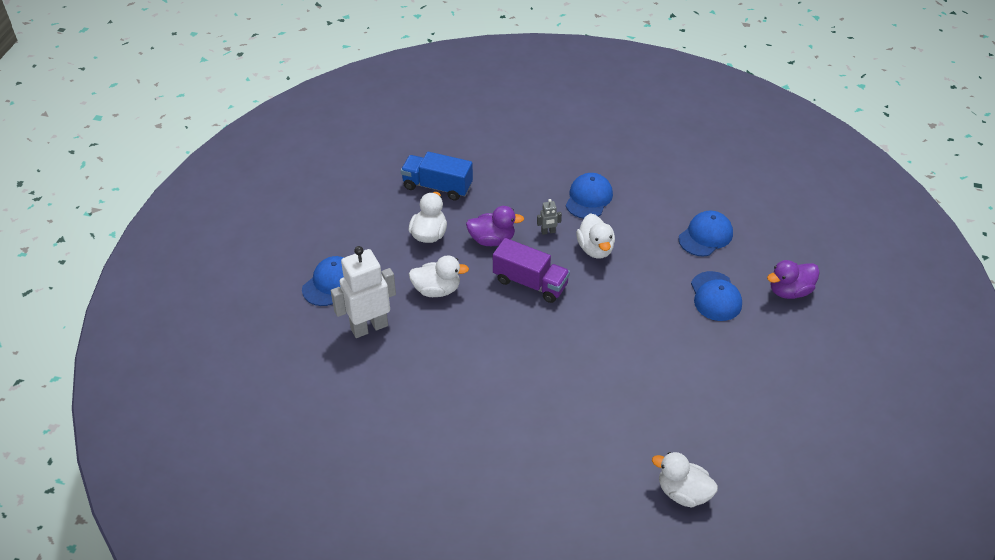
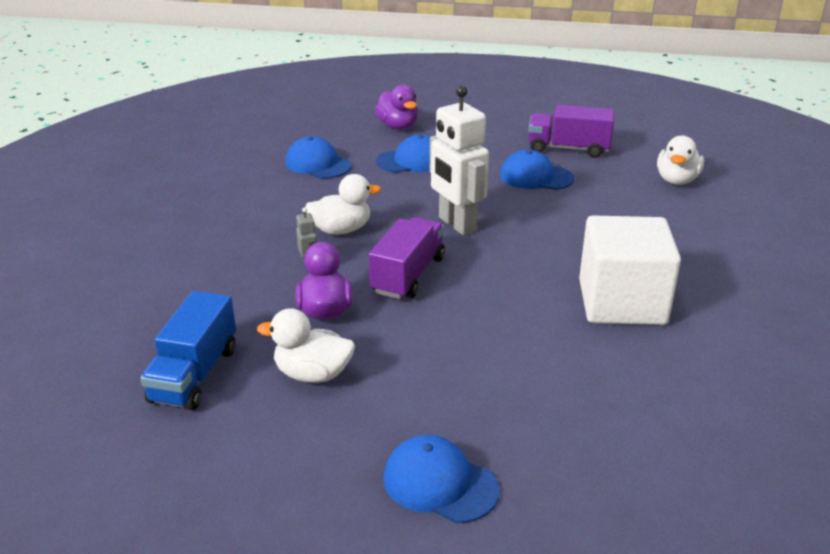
camera: 95 degrees left, 15 degrees down
white robot [331,246,396,338] -> white robot moved to [430,86,489,236]
white duck [409,255,469,297] -> none
blue cap [566,173,613,219] -> blue cap moved to [500,150,574,190]
none -> purple truck [528,105,614,158]
none -> white cube [579,215,681,325]

